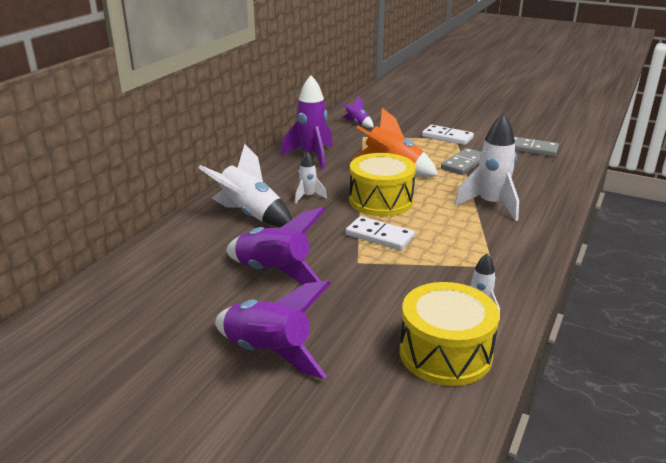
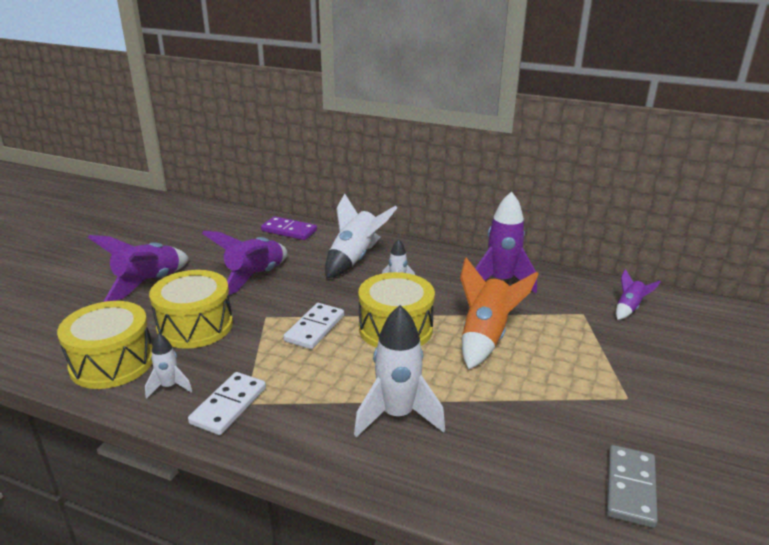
camera: 85 degrees right, 0 degrees up
white domino [422,125,474,145] -> white domino moved to [188,372,266,435]
grey domino [441,148,481,175] -> none
none -> yellow drum [149,270,233,349]
none -> purple domino [261,216,317,240]

